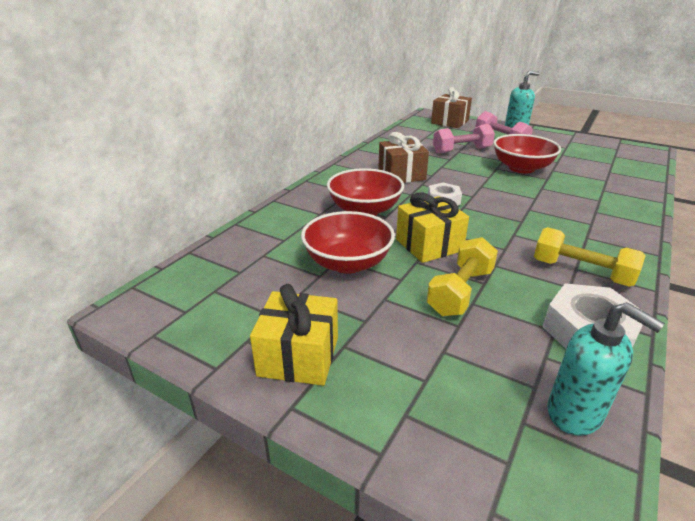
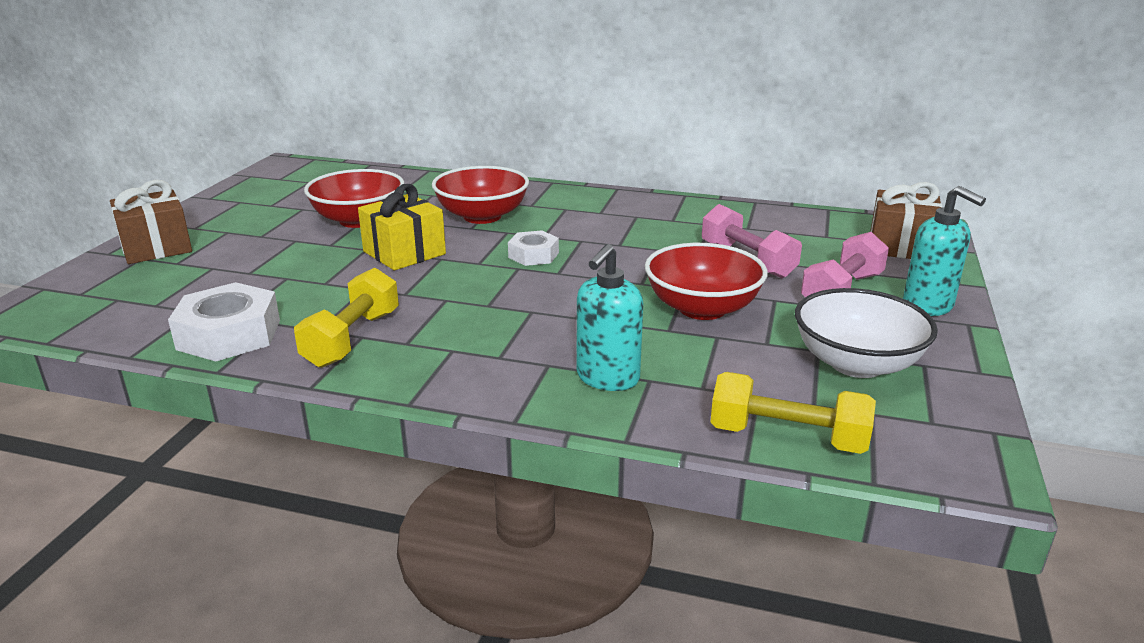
camera: 75 degrees right, 5 degrees down
yellow gift [250,284,338,386] -> none
brown gift [378,132,429,183] -> brown gift moved to [110,180,192,264]
yellow dumbbell [427,237,498,316] -> yellow dumbbell moved to [710,372,876,454]
turquoise soap dispenser [547,302,665,436] -> turquoise soap dispenser moved to [577,244,643,391]
none -> white bowl [795,288,938,378]

